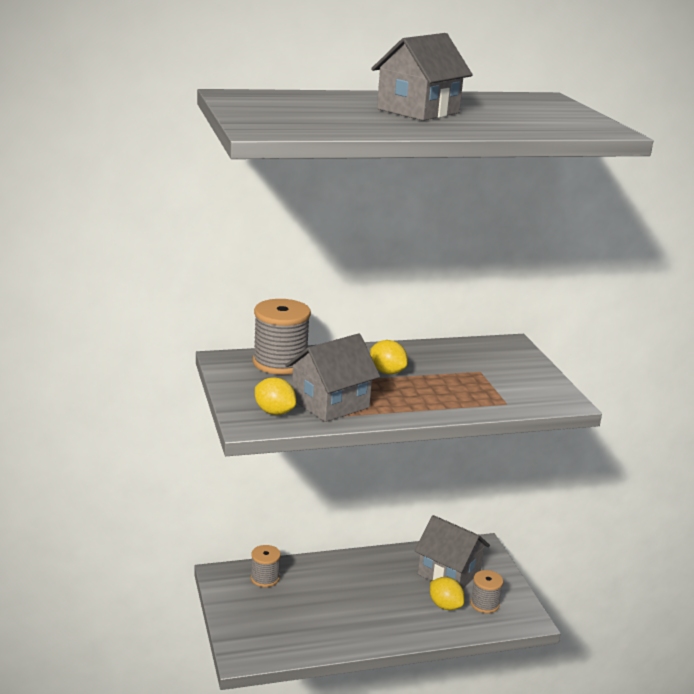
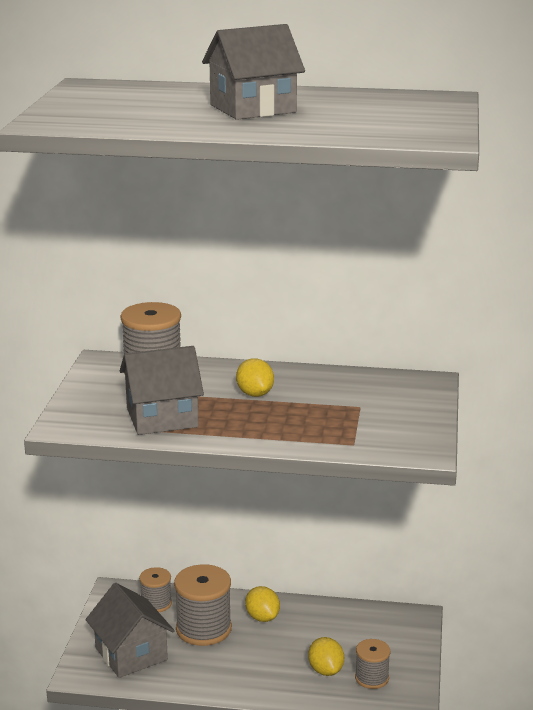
camera: 25 degrees right, 0 degrees up
yellow lemon [255,377,296,415] -> yellow lemon moved to [245,586,280,622]
grey house [414,515,490,589] -> grey house moved to [86,583,175,678]
none -> grey spool [174,564,232,646]

